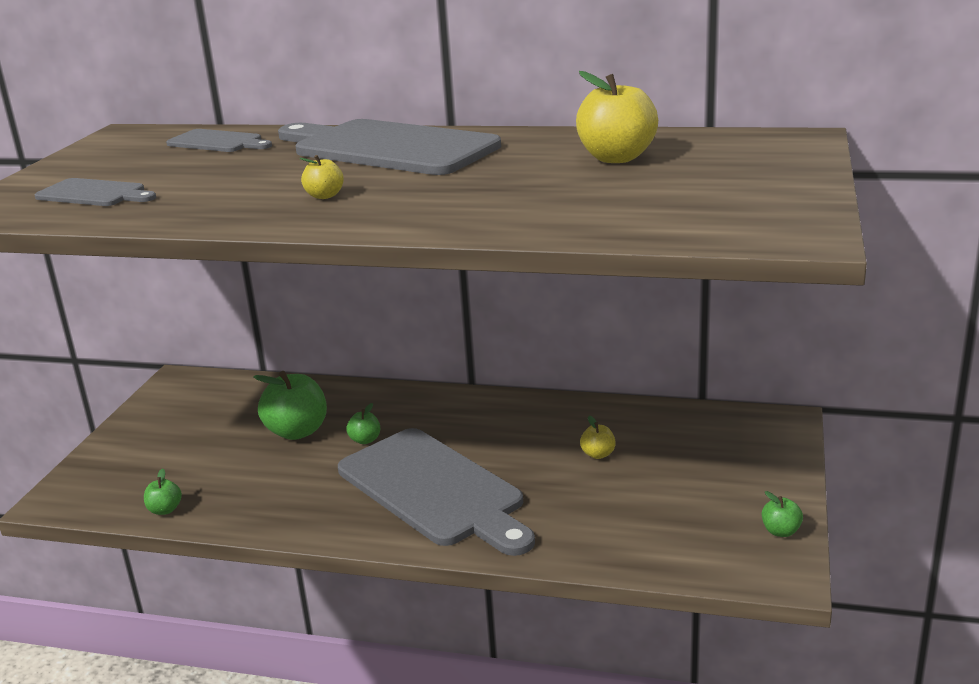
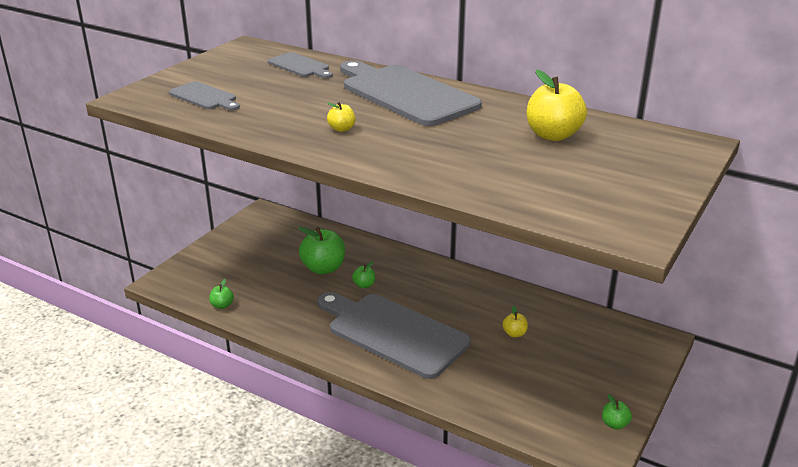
camera: 15 degrees right, 5 degrees up
grey cutting board [338,428,535,556] -> grey cutting board turned 150 degrees clockwise [317,292,471,379]

